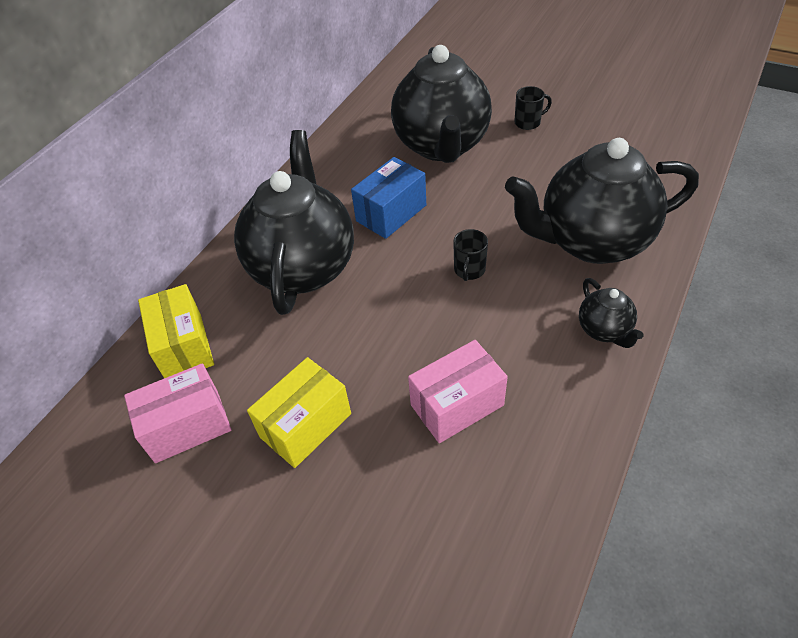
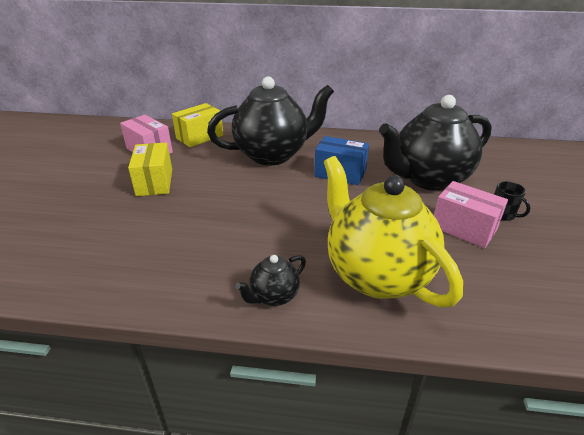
camera: 65 degrees right, 15 degrees down
yellow box [247,357,351,468] -> yellow box turned 60 degrees clockwise [128,142,172,196]
pink box [408,340,508,443] -> pink box moved to [434,181,508,248]
black mug [453,229,488,281] -> none
black teapot [505,138,699,264] -> yellow teapot [324,156,463,308]

